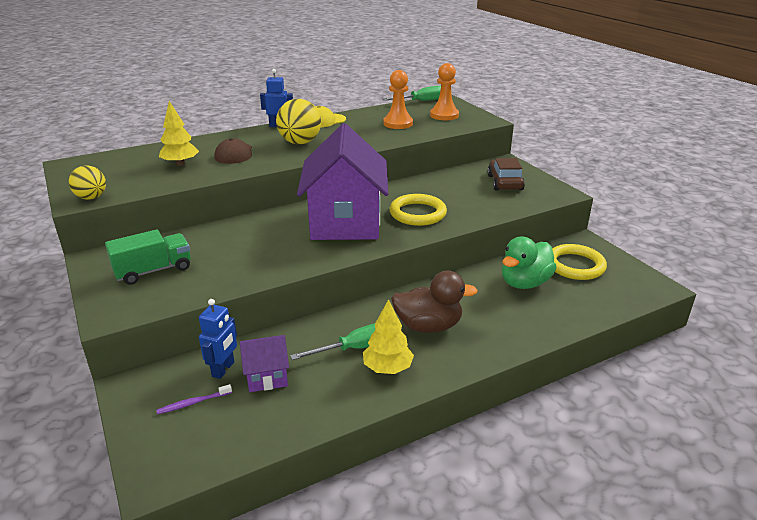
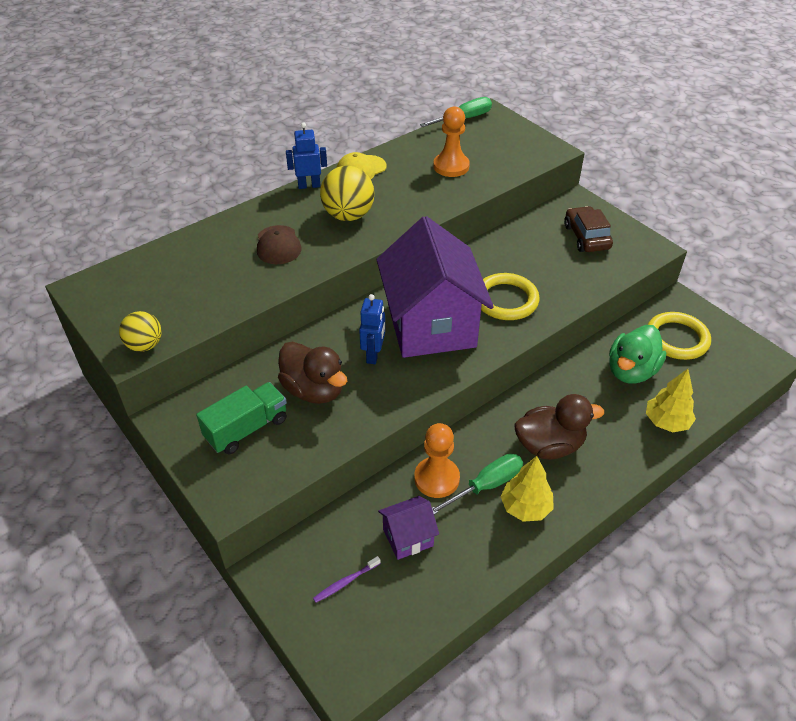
camera: 10 degrees left, 15 degrees up
yellow tree [159,101,199,166] -> yellow tree moved to [646,369,696,432]
blue robot [199,299,237,379] -> blue robot moved to [359,294,385,364]
orange pawn [430,63,459,120] -> orange pawn moved to [414,423,460,498]
none -> brown duck [278,341,347,404]

